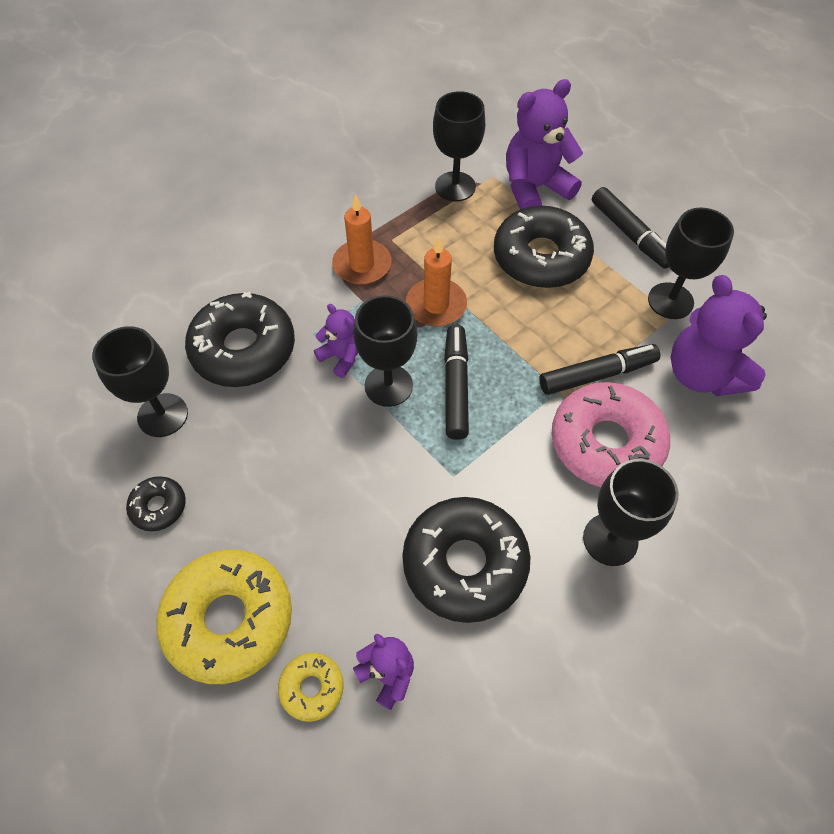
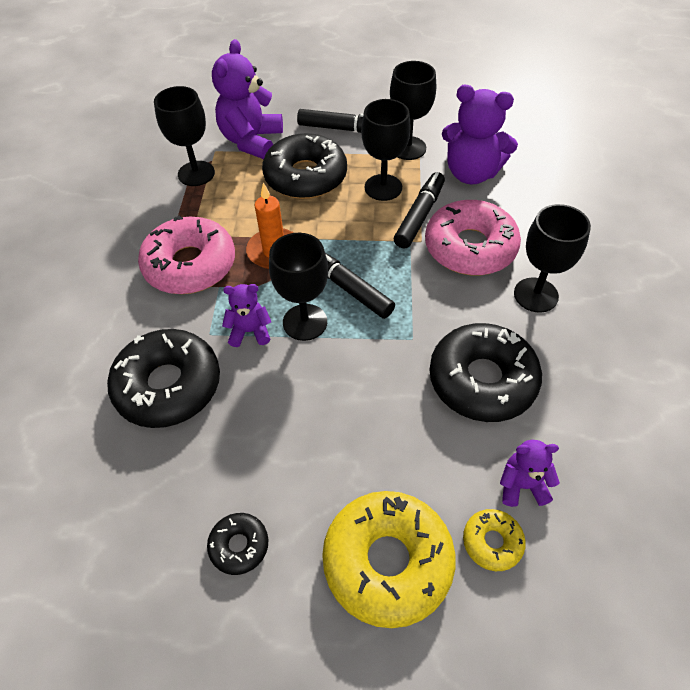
camera: 45 degrees left, 5 degrees down
black goblet [92,326,188,437] -> black goblet moved to [361,99,411,201]
orange candle [332,194,391,285] -> pink donut [138,215,235,294]

